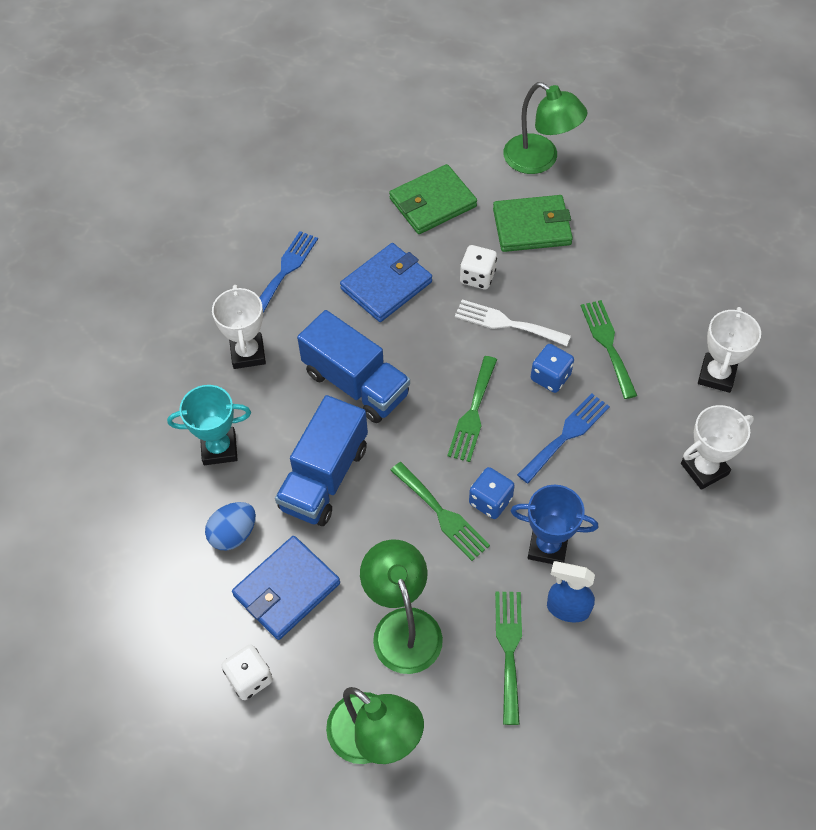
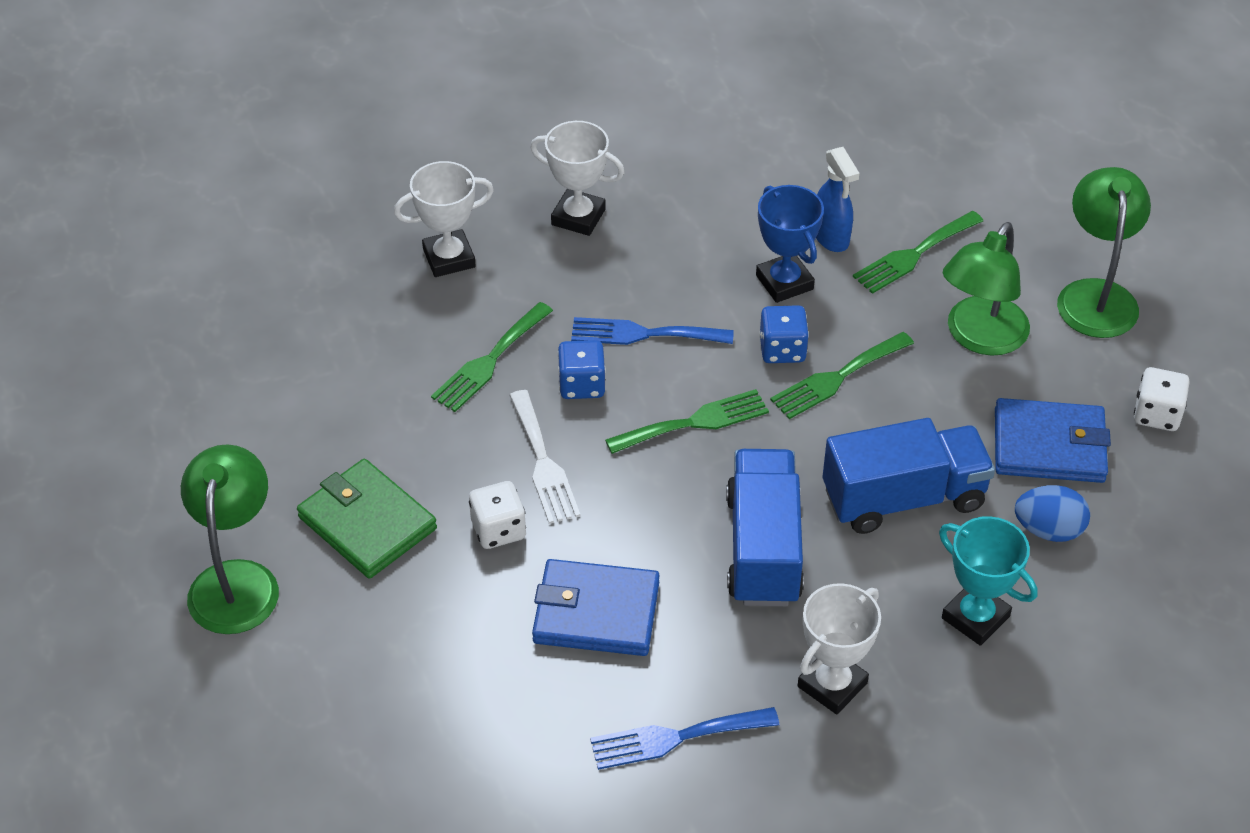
camera: 130 degrees left, 10 degrees down
green wallet [389,164,477,234] -> none
green fork [390,462,490,561] -> green fork turned 135 degrees counterclockwise [770,332,914,419]

